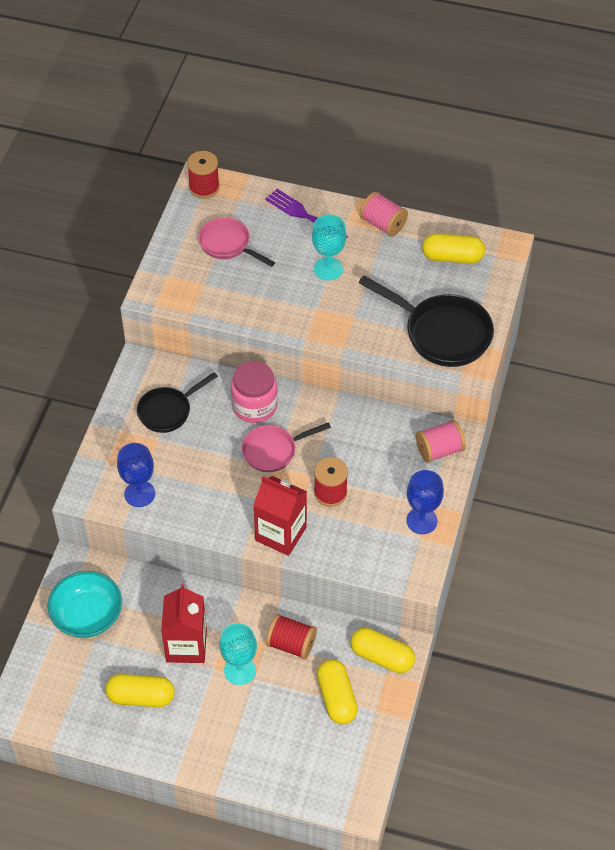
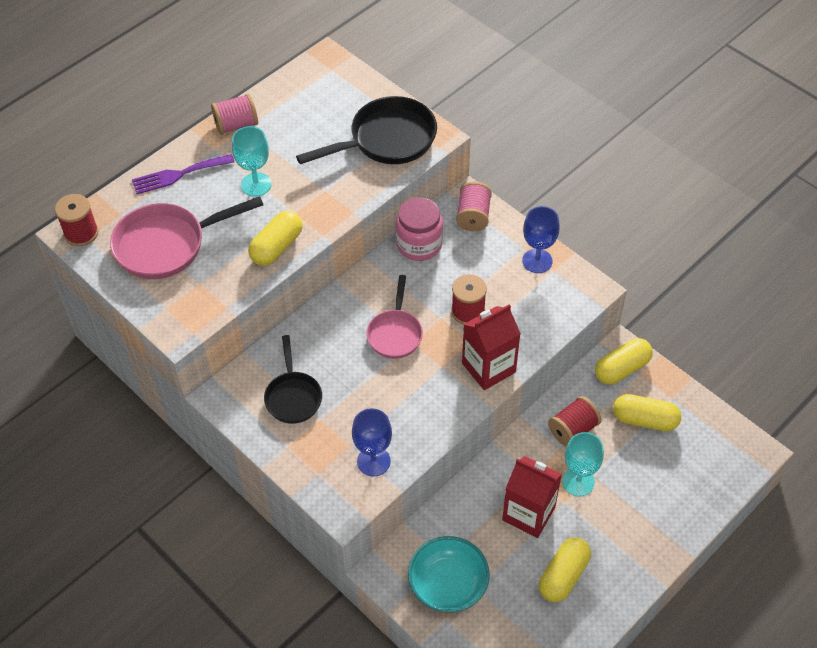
camera: 60 degrees left, 0 degrees up
pink pan [198,217,275,267] -> pink pan [110,196,264,279], size x1.60
pink jar [231,361,278,423] -> pink jar moved to [396,197,443,261]
yellow capsule [422,233,485,264] -> yellow capsule moved to [248,210,303,266]

